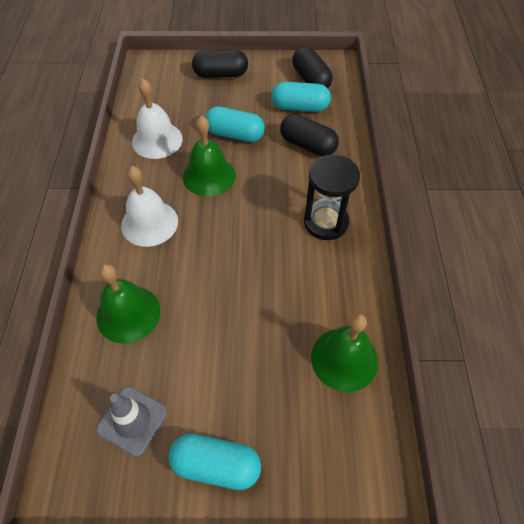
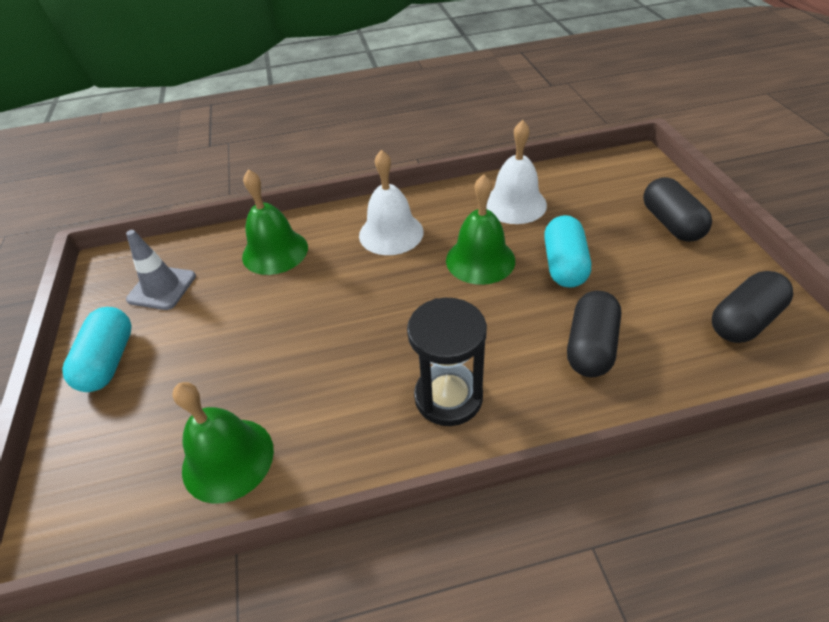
camera: 80 degrees right, 10 degrees down
turquoise capsule [271,82,331,112] -> none

